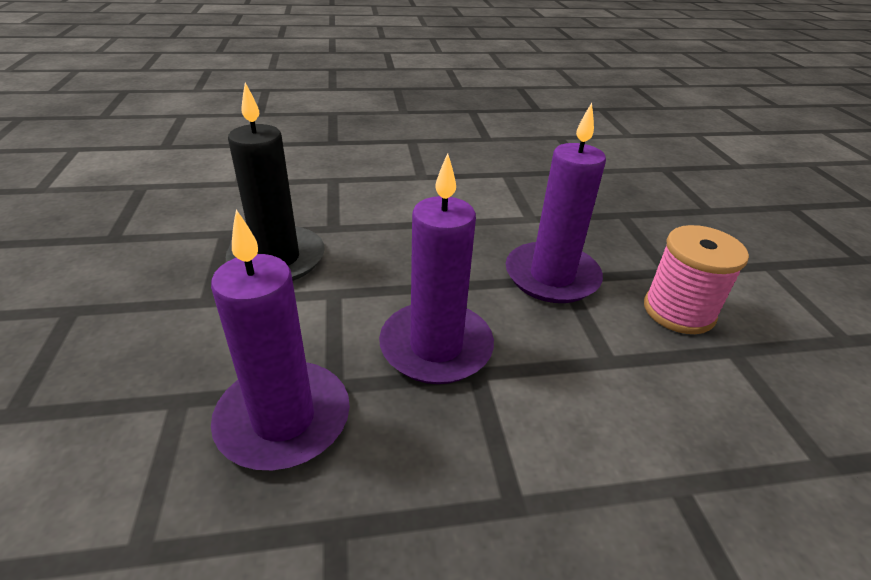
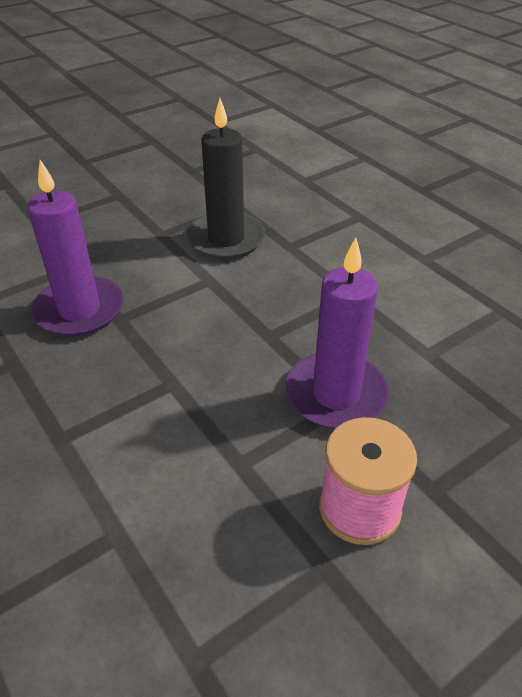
camera: 65 degrees right, 5 degrees up
purple candle [379,153,494,384] -> none

